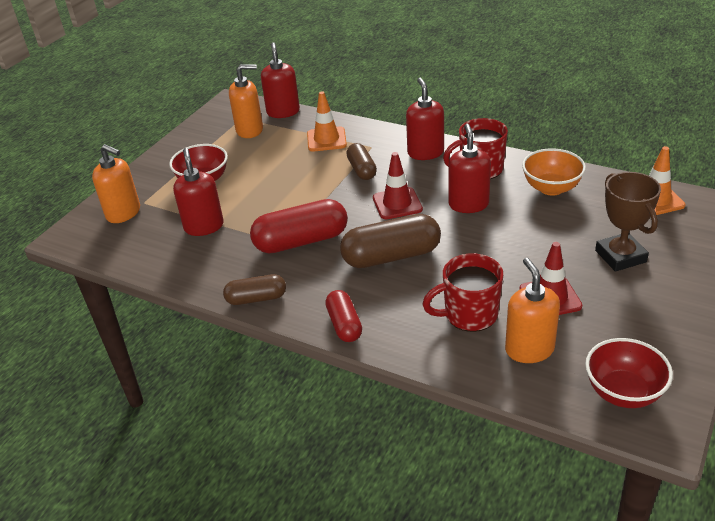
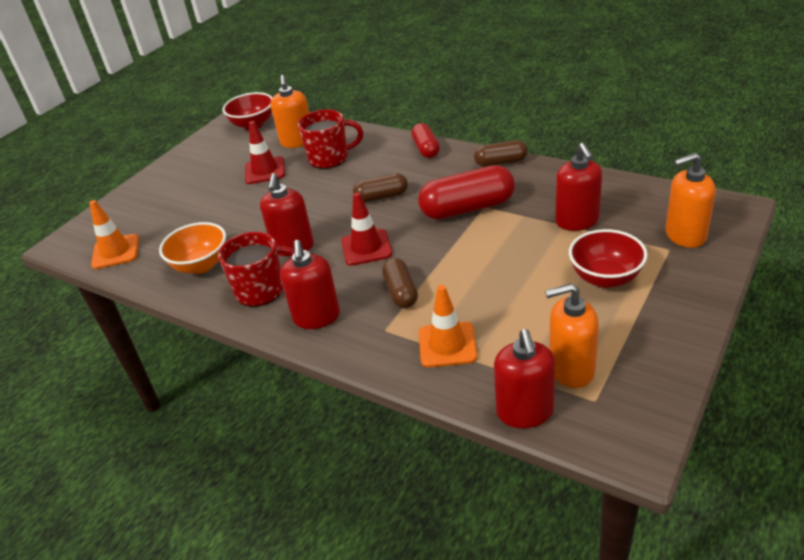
camera: 175 degrees left, 0 degrees up
orange soap dispenser [92,144,140,223] -> orange soap dispenser turned 45 degrees counterclockwise [665,153,716,248]
brown capsule [340,214,441,268] -> brown capsule [353,173,408,202], size x0.59
brown trophy [595,172,661,272] -> none

